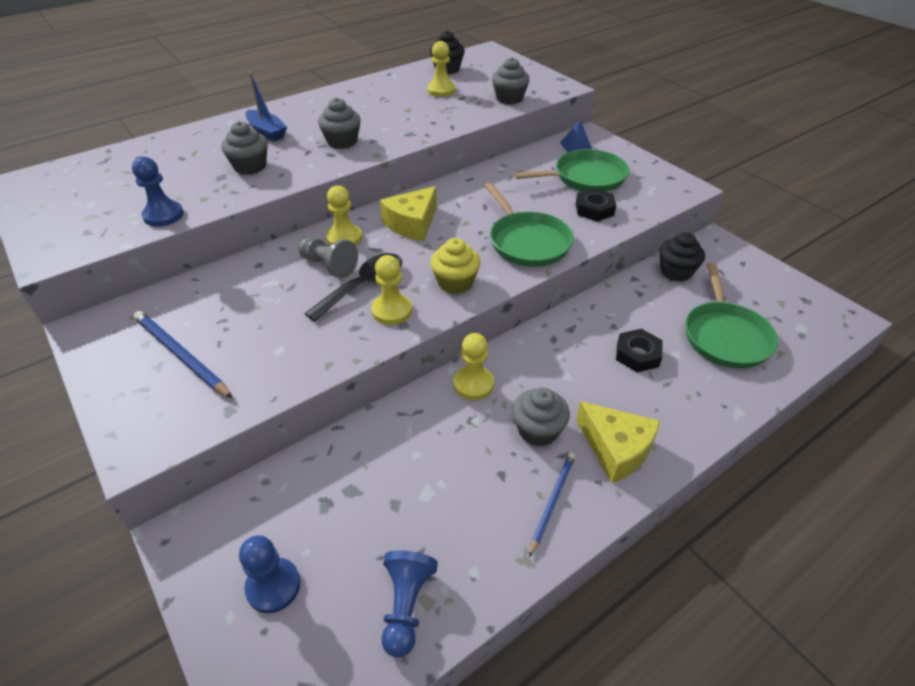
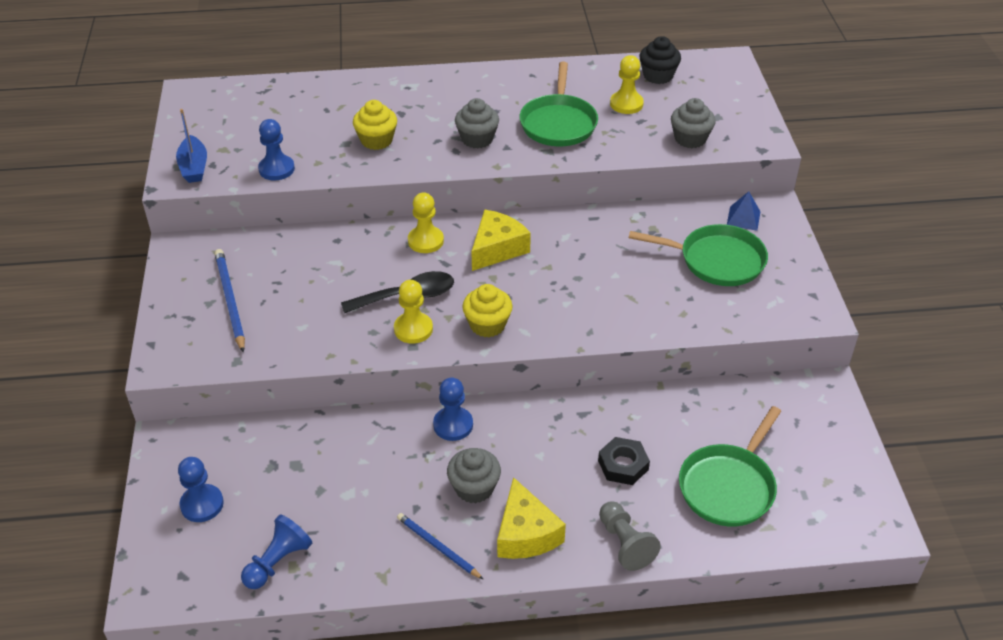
camera: 30 degrees right, 0 degrees up
grey cupcake [221,121,268,175] -> yellow cupcake [353,100,397,150]
blue boat [246,72,287,141] -> blue boat moved to [176,109,207,183]
grey pawn [298,237,358,278] -> grey pawn moved to [599,501,661,571]
yellow cheese [380,186,437,241] -> yellow cheese turned 150 degrees clockwise [471,210,531,271]
yellow pawn [453,333,494,400] -> blue pawn [433,377,473,441]
green pan [485,183,574,267] -> green pan moved to [520,62,598,146]
blue pencil [529,453,575,557] -> blue pencil turned 105 degrees counterclockwise [397,513,483,579]
black nut [576,188,616,222] -> none
black cupcake [660,232,705,281] -> none

